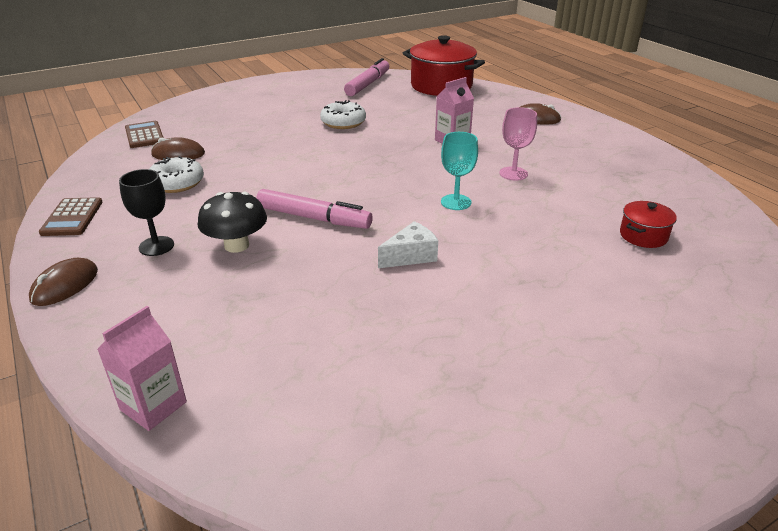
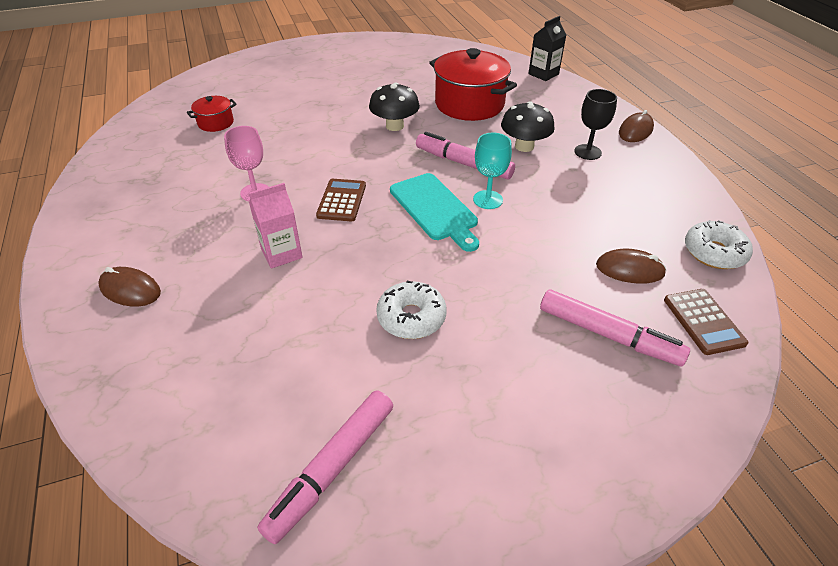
camera: 170 degrees left, 10 degrees up
brown calculator [39,197,103,236] -> brown calculator moved to [316,179,366,221]
pink carton [97,306,187,431] -> black carton [528,16,566,81]
white donut [149,156,204,193] -> white donut moved to [685,220,753,269]
white cheese [378,221,438,268] -> black mushroom [369,83,420,131]
red pot [403,35,485,96] -> red pot moved to [429,48,517,121]
turquoise goblet [441,132,478,210] -> turquoise goblet moved to [473,133,512,209]
none -> turquoise cutting board [390,173,479,252]
none -> pink marker [540,289,690,366]

